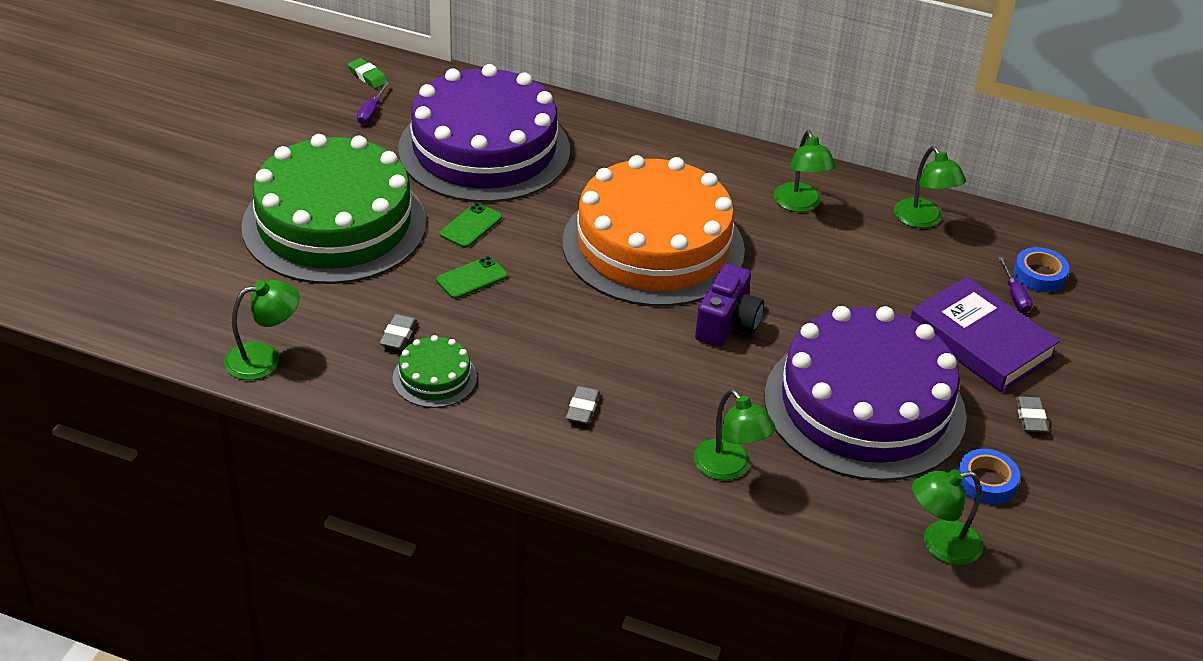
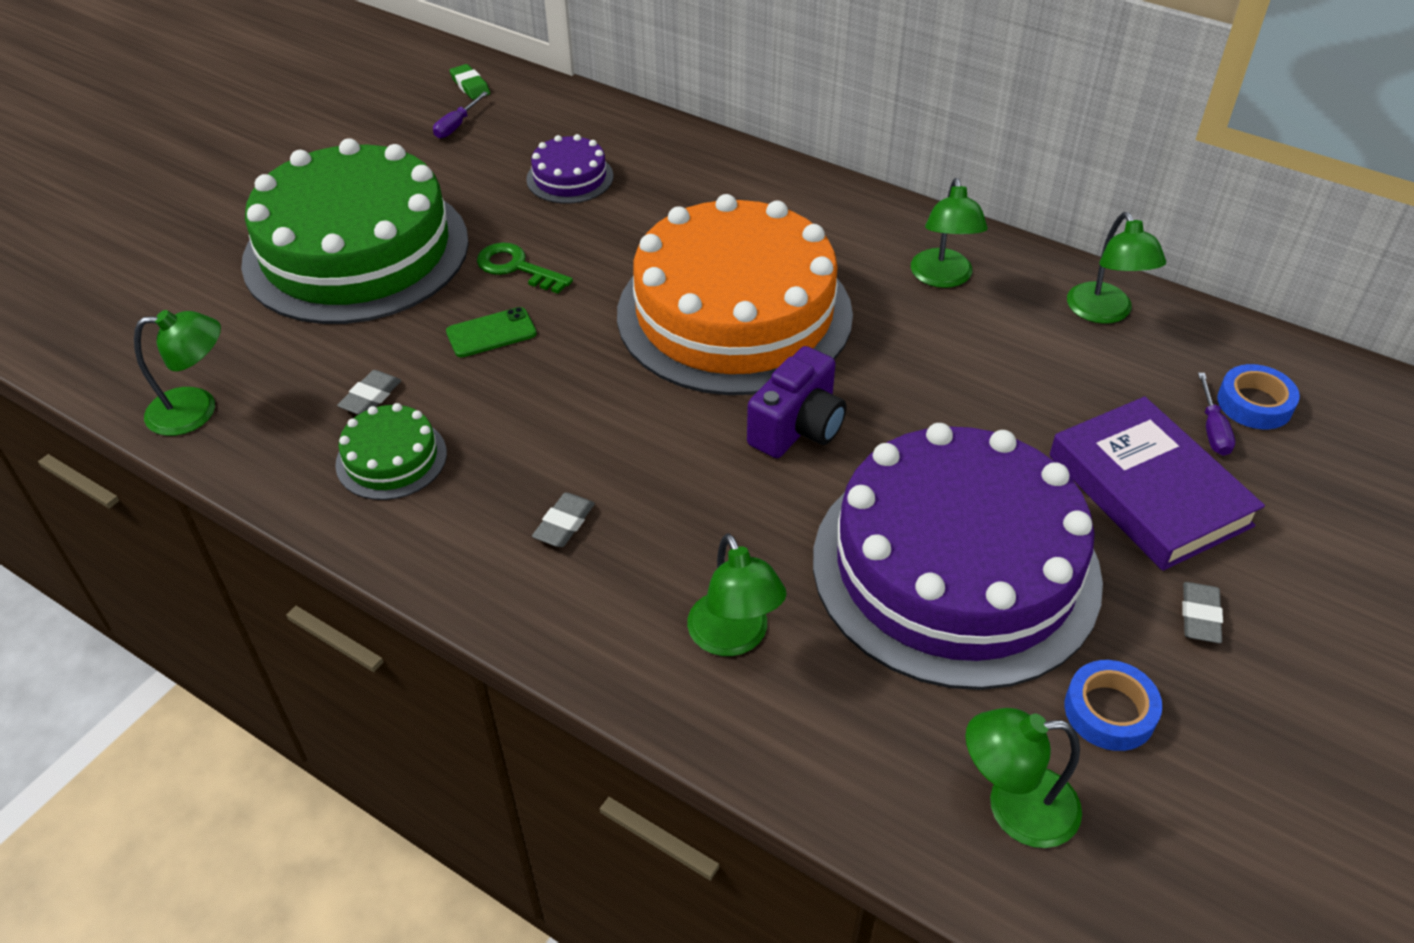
camera: 15 degrees right, 5 degrees up
purple cake [398,64,570,203] -> purple cake [526,134,613,204], size x0.42
green phone [440,203,502,248] -> green key [477,243,573,294]

